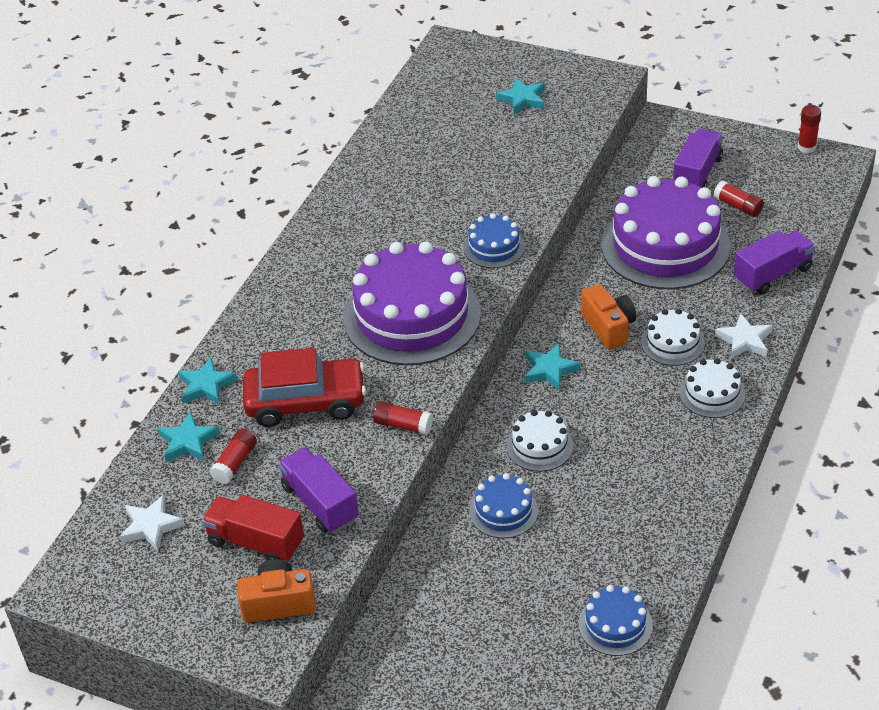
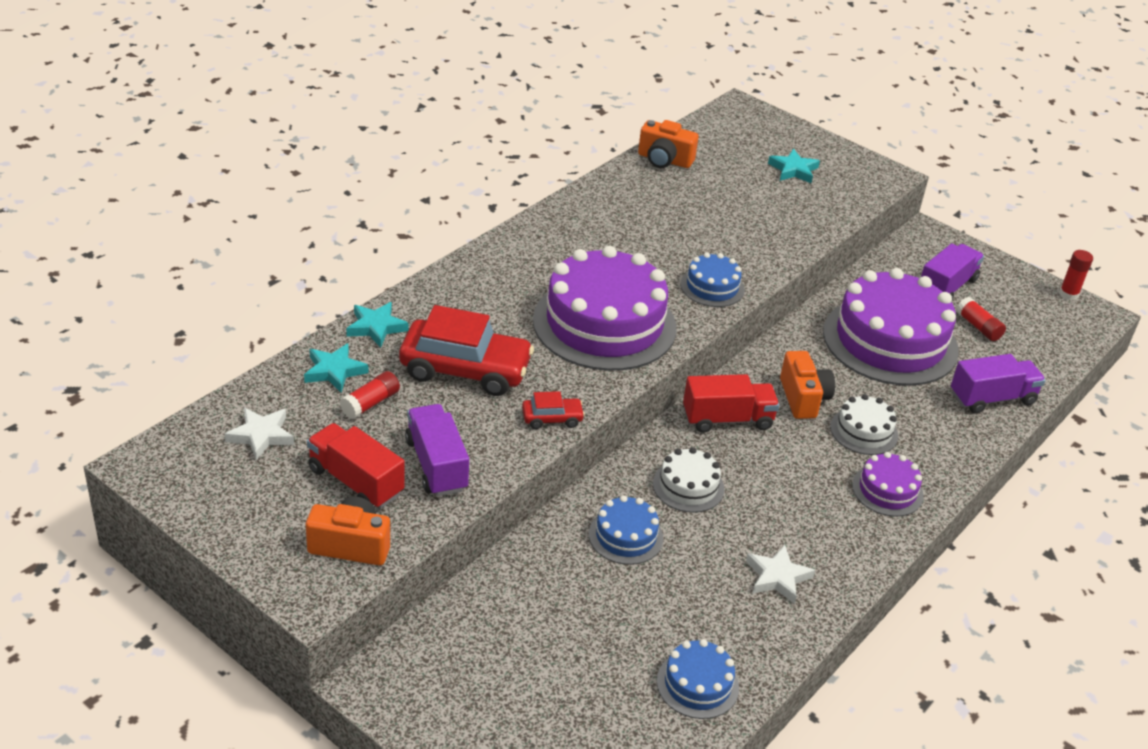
camera: 10 degrees right, 5 degrees down
red glue stick [373,401,433,435] -> red car [522,391,585,429]
turquoise star [525,343,580,390] -> red truck [683,374,779,433]
white cake [679,358,746,418] -> purple cake [852,452,924,517]
white star [715,313,772,359] -> white star moved to [746,545,815,604]
none -> orange camera [638,120,699,168]

